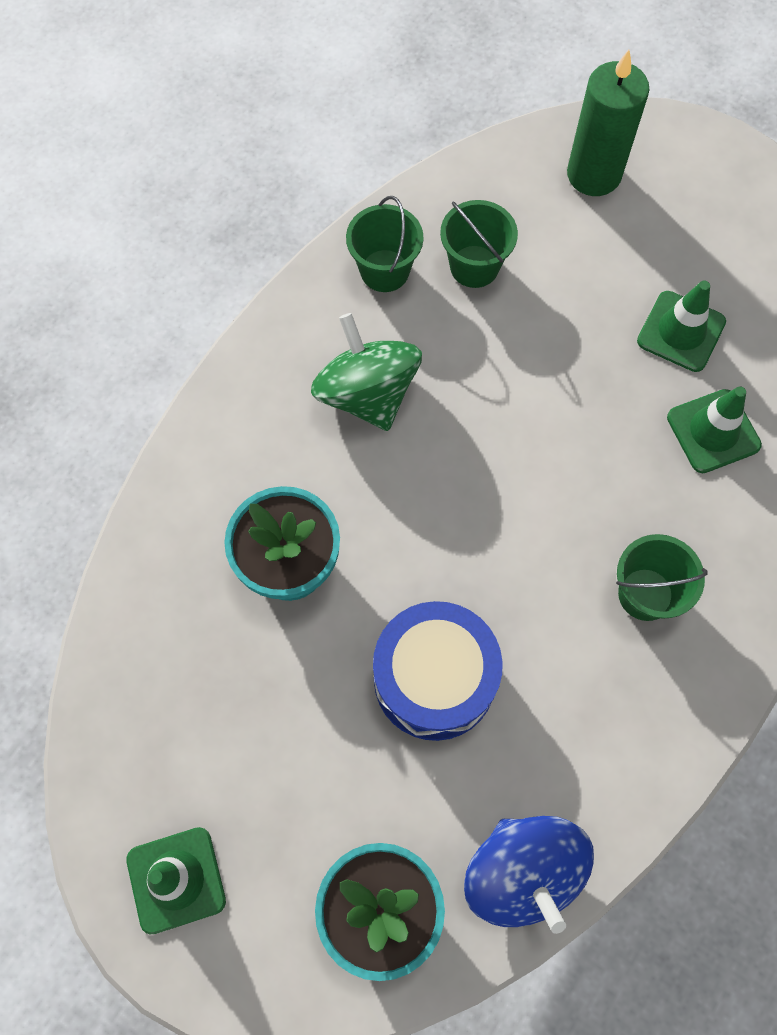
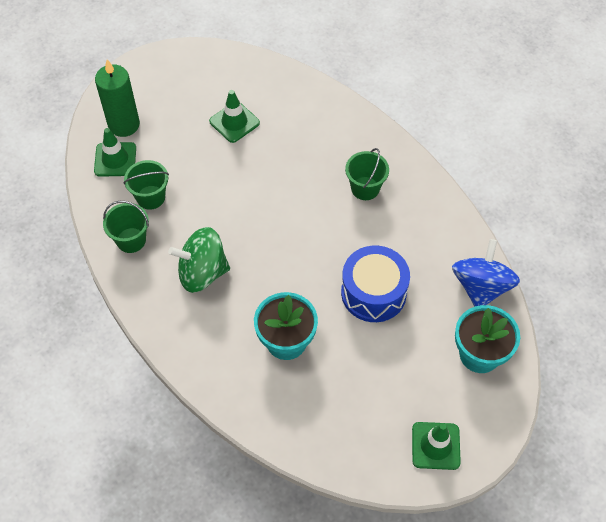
camera: 70 degrees left, 10 degrees down
blue spinning top [464,816,594,934] -> blue spinning top turned 75 degrees counterclockwise [452,239,520,307]
green traffic cone [667,386,762,473] -> green traffic cone moved to [94,128,136,177]

